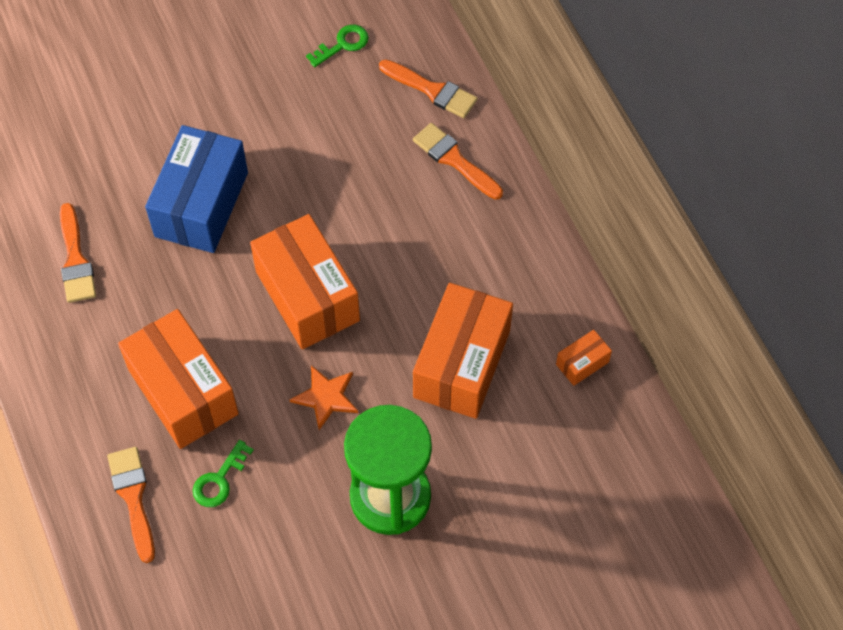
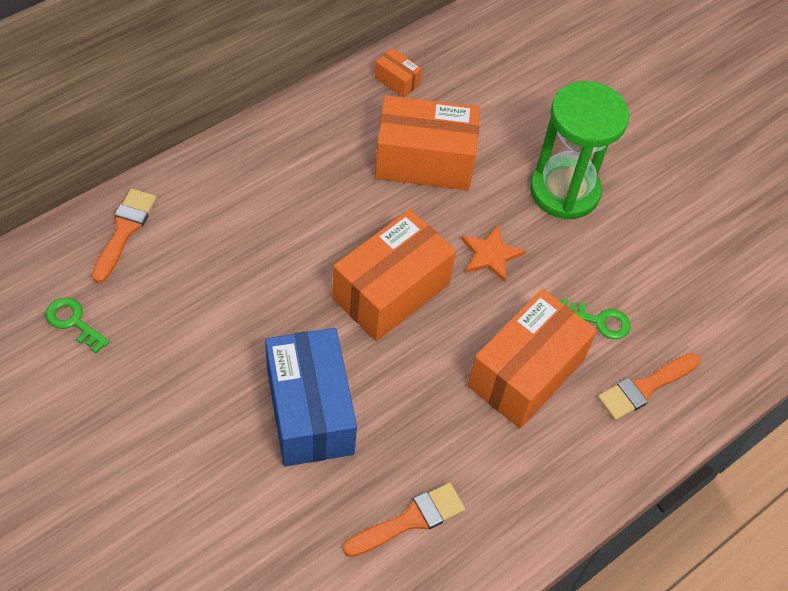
camera: 110 degrees left, 5 degrees down
blue box [145,125,248,253] -> blue box turned 75 degrees clockwise [265,328,357,466]
orange brush [413,123,503,200] -> none

